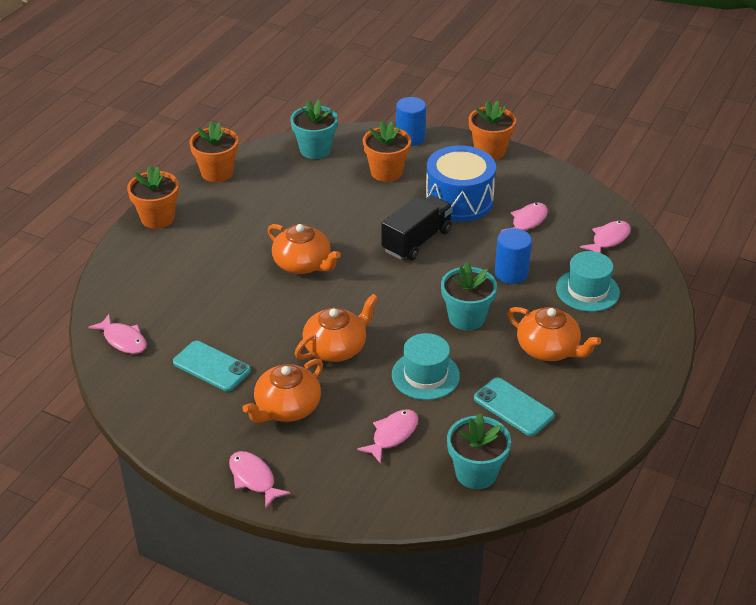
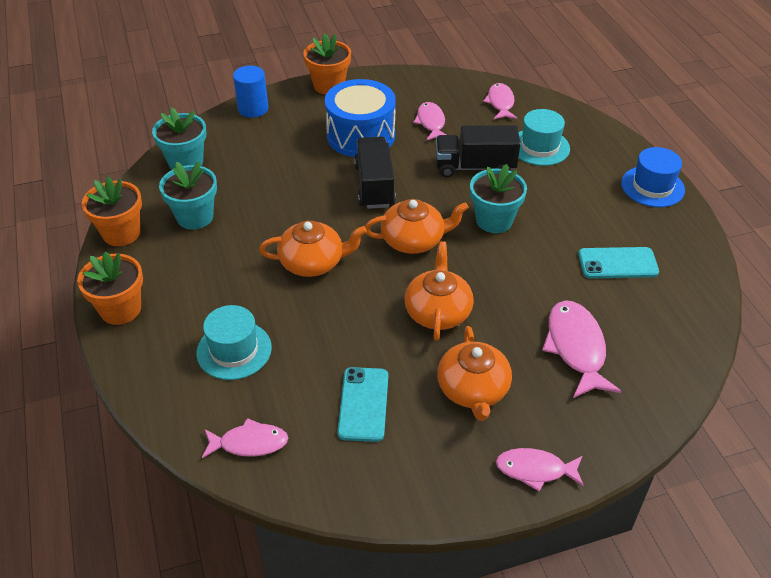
camera: 45 degrees left, 5 degrees up
turquoise phone [173,341,251,391] -> turquoise phone turned 75 degrees counterclockwise [337,367,388,442]
pink fish [357,409,418,464] -> pink fish [542,300,621,398], size x1.54
orange flower pot [363,121,411,182] -> none
turquoise hat [392,333,460,400] -> turquoise hat moved to [196,305,272,380]
turquoise flower pot [447,413,511,489] -> turquoise flower pot moved to [159,162,217,230]
blue cylinder [495,228,532,284] -> black truck [436,125,521,178]
orange teapot [507,307,601,361] -> orange teapot moved to [365,199,469,254]
none -> blue hat [621,147,685,207]

